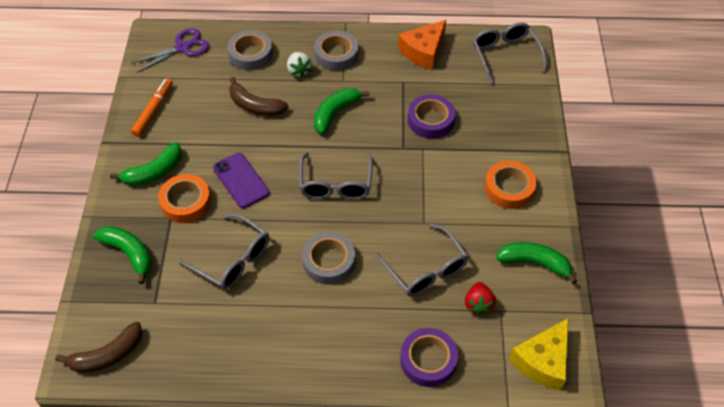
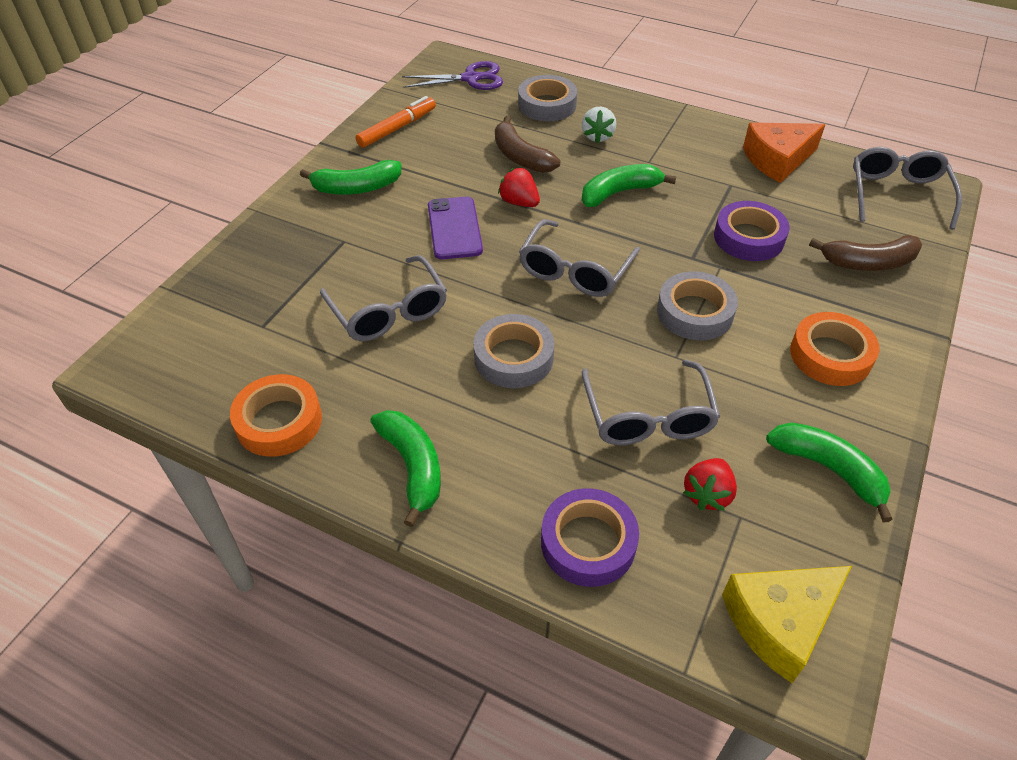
camera: 25 degrees right, 5 degrees down
brown banana [55,322,143,373] -> brown banana moved to [809,235,923,271]
green banana [93,226,152,284] -> green banana moved to [370,410,441,527]
orange tape [158,174,211,223] -> orange tape moved to [230,374,322,457]
grey tape [314,30,358,71] -> grey tape moved to [657,271,738,340]
none -> red strawberry [498,168,540,207]

